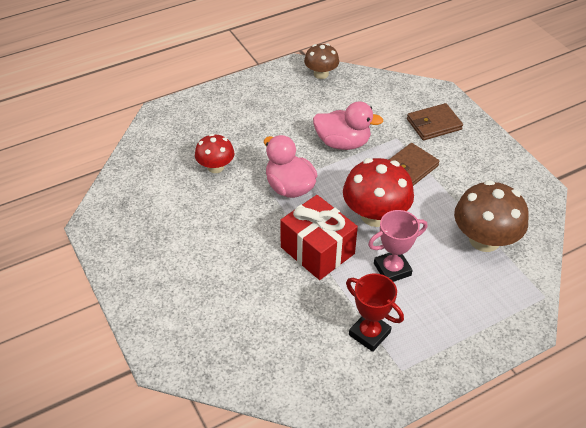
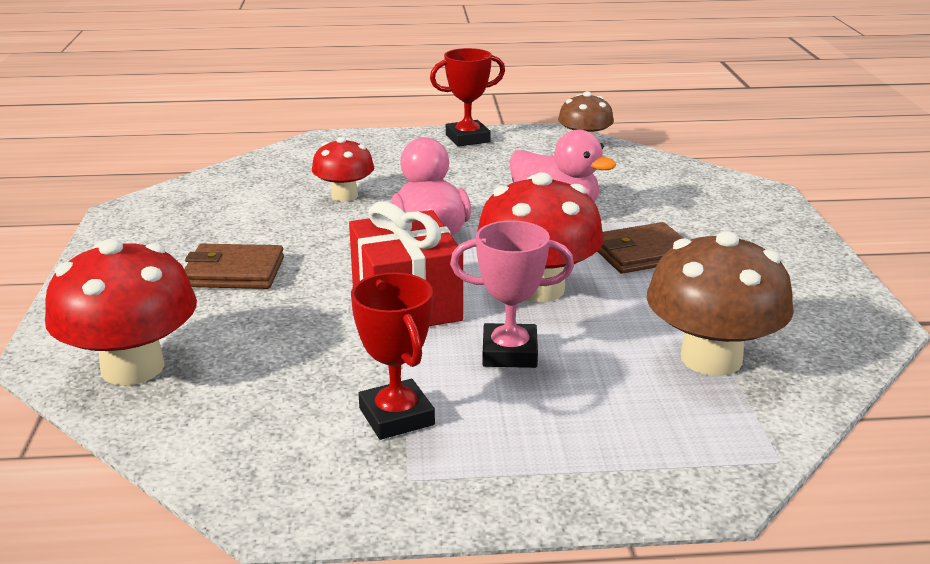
camera: 25 degrees right, 20 degrees down
brown wallet [407,103,463,140] -> brown wallet moved to [184,244,284,289]
none -> red mushroom [45,239,197,385]
none -> red trophy [430,48,505,147]

